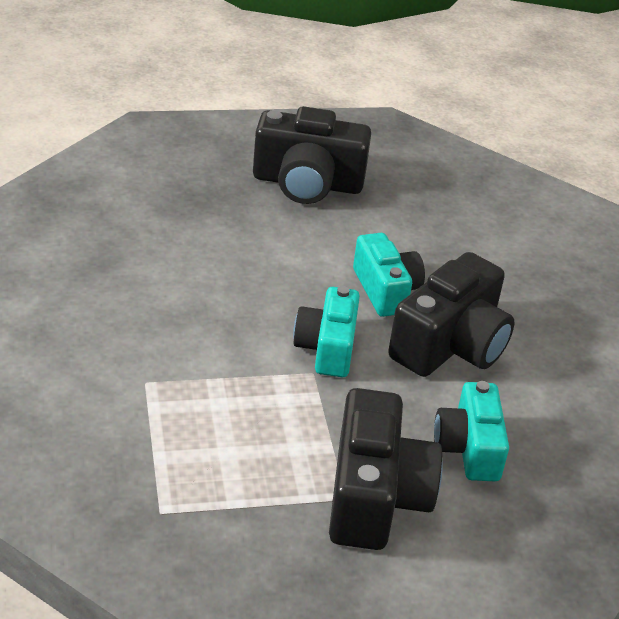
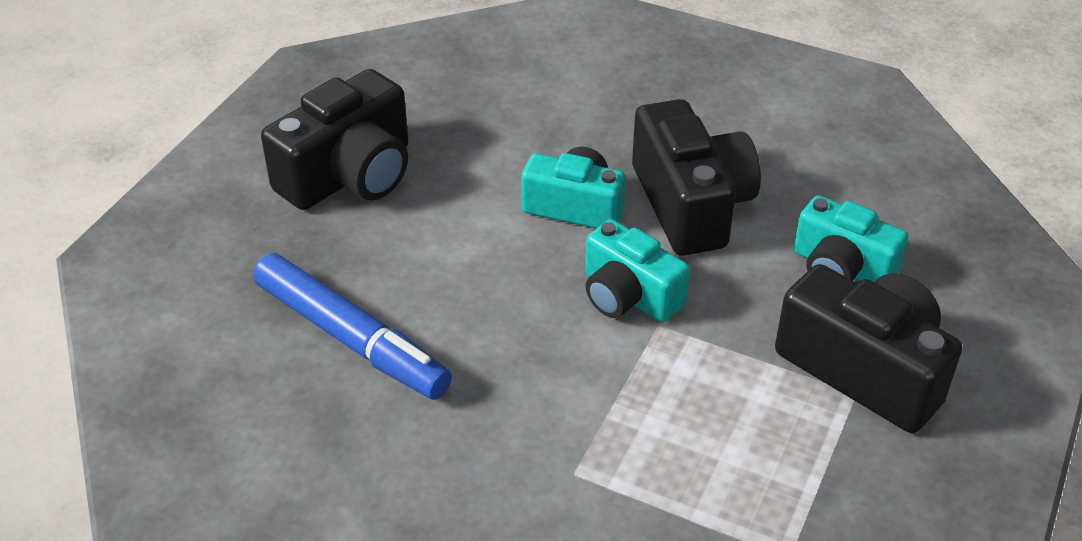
camera: 50 degrees left, 5 degrees up
none -> blue marker [253,253,452,400]

